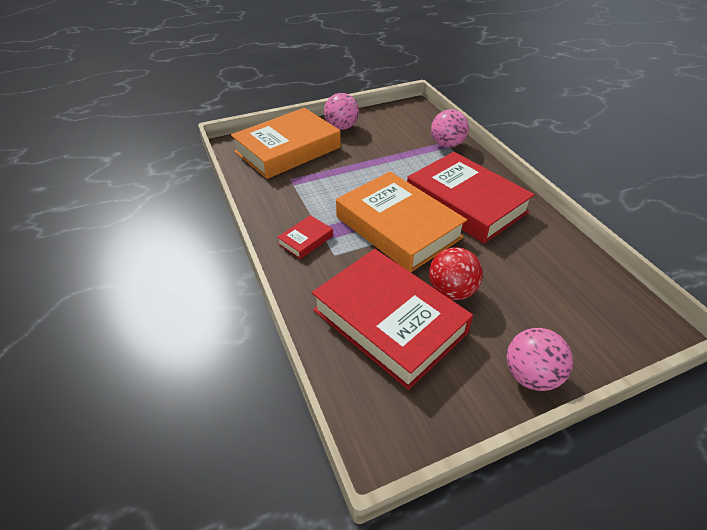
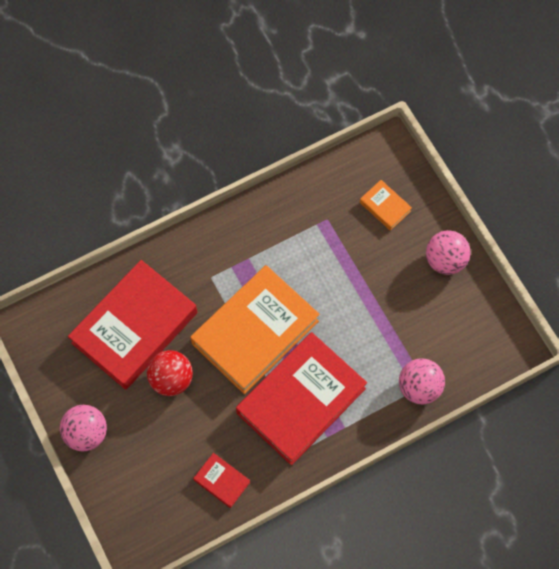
camera: 85 degrees right, 25 degrees up
orange book [231,108,341,179] -> orange book [360,180,412,231], size x0.42
red book [277,215,333,259] -> red book moved to [193,453,250,508]

